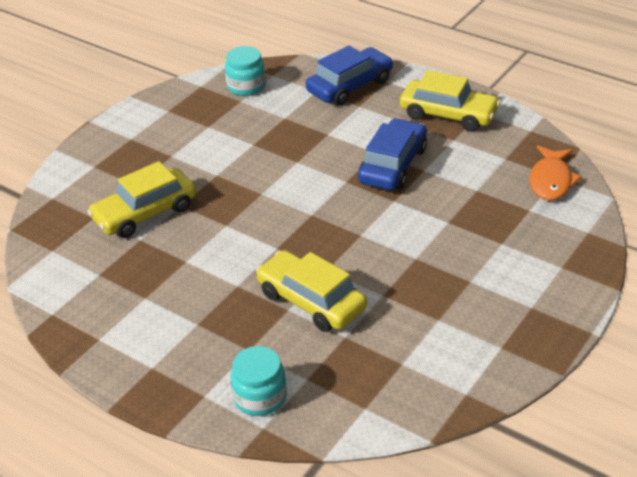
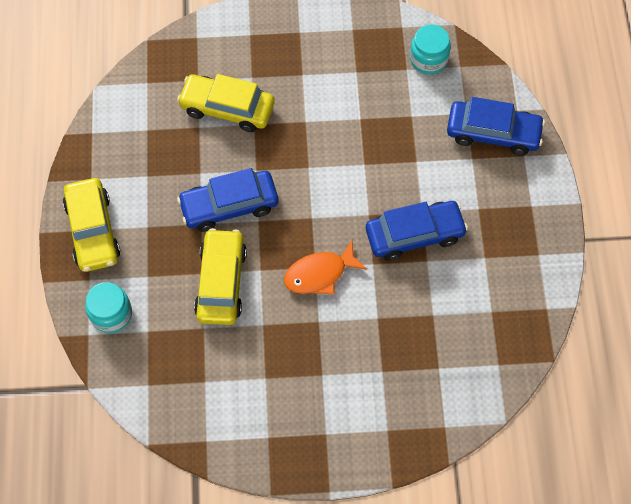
camera: 50 degrees right, 25 degrees up
yellow car [400,70,501,132] -> yellow car moved to [63,178,120,272]
orange fish [530,145,582,200] -> orange fish moved to [284,240,367,295]
none -> blue car [177,168,278,232]

